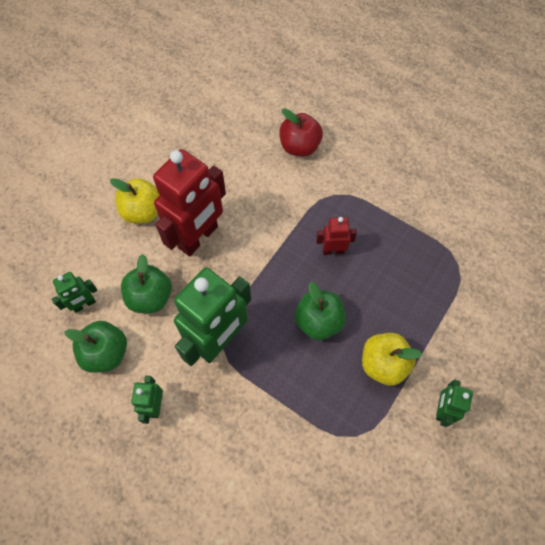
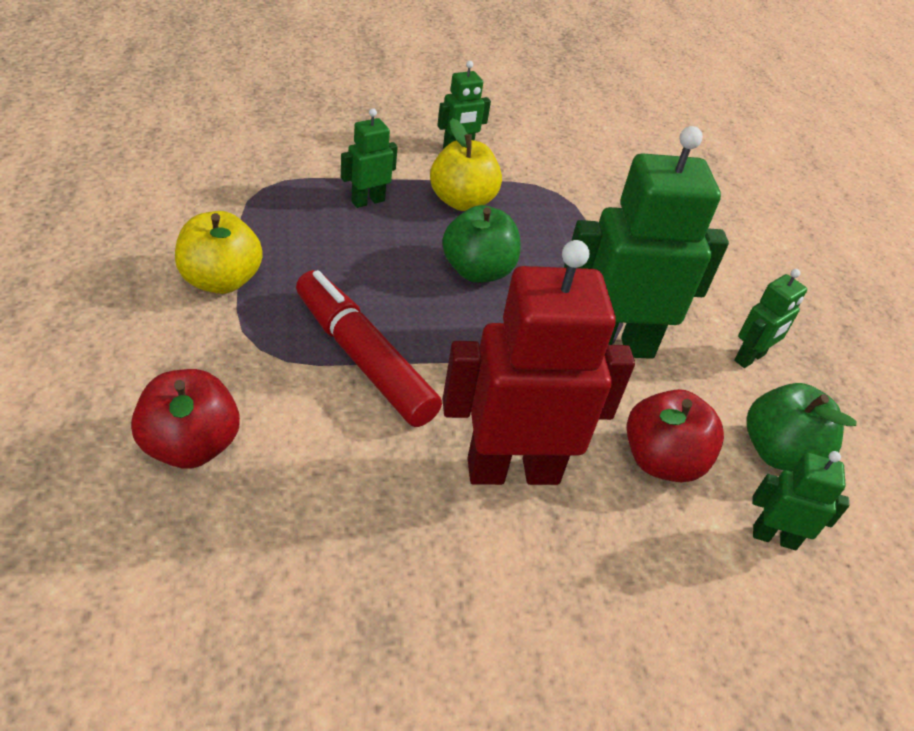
camera: 140 degrees left, 20 degrees down
yellow apple [110,178,159,223] -> yellow apple moved to [175,211,263,294]
green apple [121,254,172,313] -> red apple [627,389,724,482]
red robot [316,217,357,255] -> none
none -> red marker [296,270,442,427]
none -> green robot [341,108,398,208]

